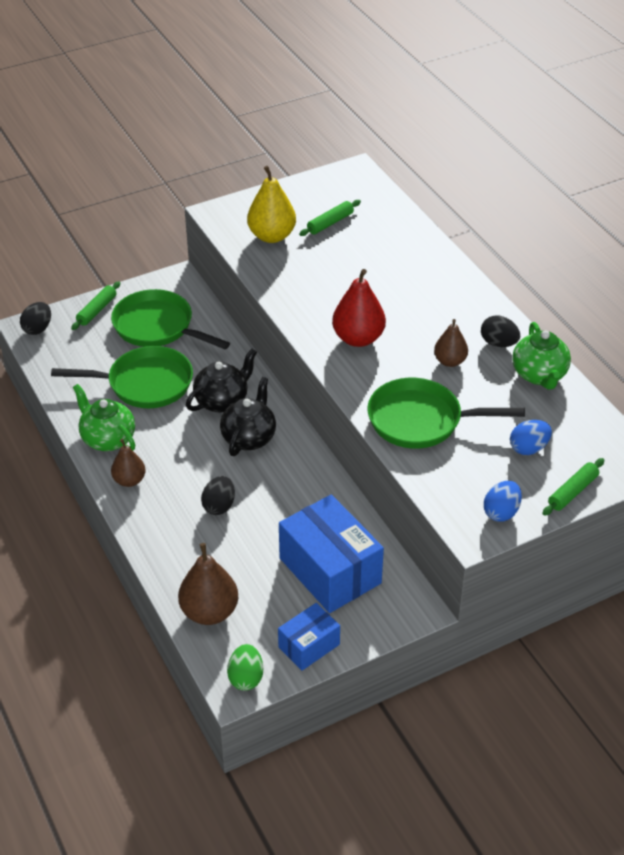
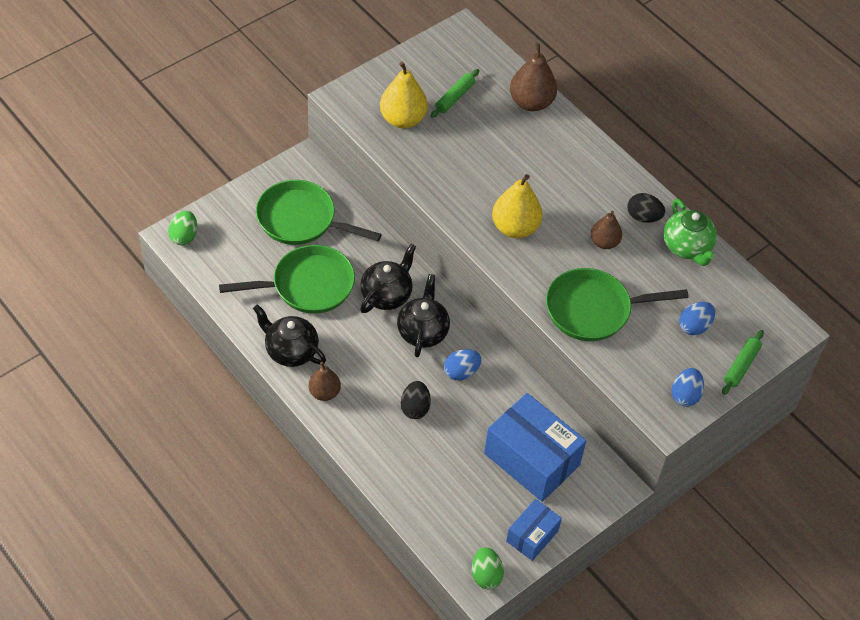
camera: 15 degrees left, 10 degrees up
black egg [20,302,51,335] -> green egg [168,211,197,245]
green rolling pin [71,281,120,330] -> none
green teapot [73,384,135,451] -> black teapot [253,304,326,367]
brown pear [178,543,238,625] -> brown pear moved to [510,43,557,111]
red pear [332,269,386,347] -> yellow pear [492,174,543,238]
none -> blue egg [444,349,481,380]

